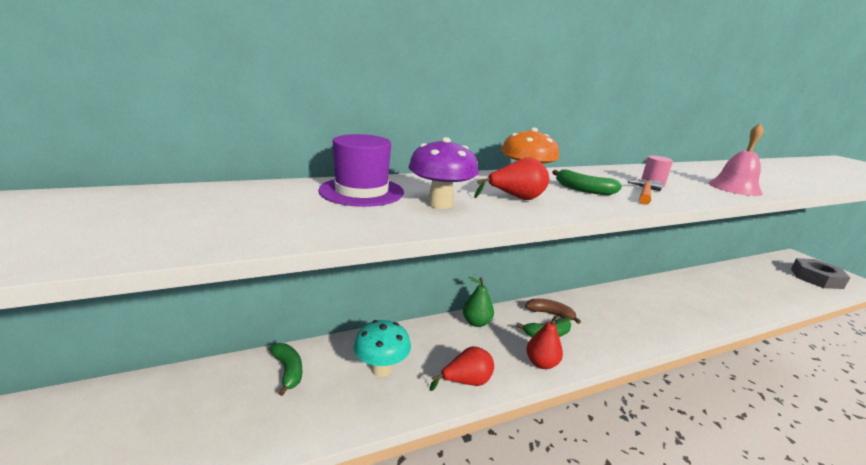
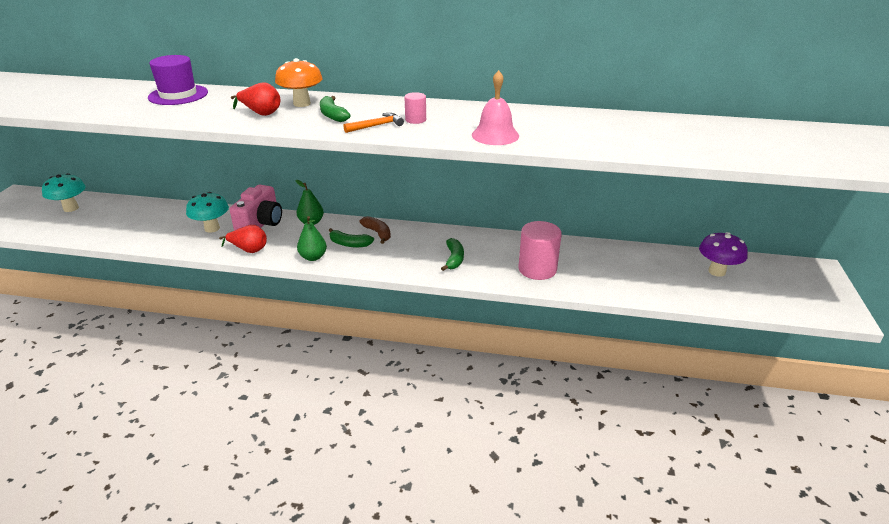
camera: 35 degrees right, 10 degrees up
green banana [269,343,302,396] -> green banana moved to [441,238,464,271]
purple mushroom [409,137,479,209] -> purple mushroom moved to [699,232,748,277]
red pear [526,315,572,369] -> green pear [297,216,327,261]
grey nut [791,258,850,289] -> none
none -> turquoise mushroom [42,173,86,212]
none -> pink camera [230,185,282,231]
none -> pink cylinder [518,221,562,280]

